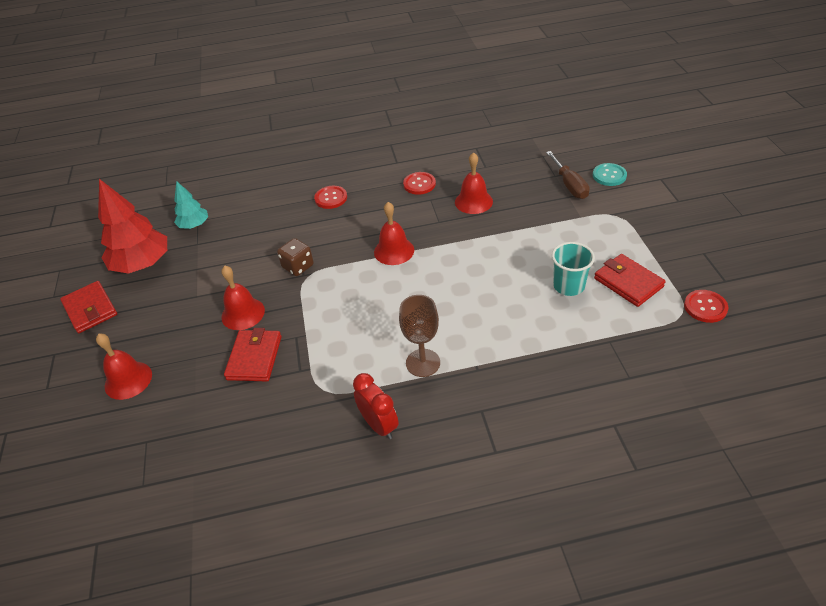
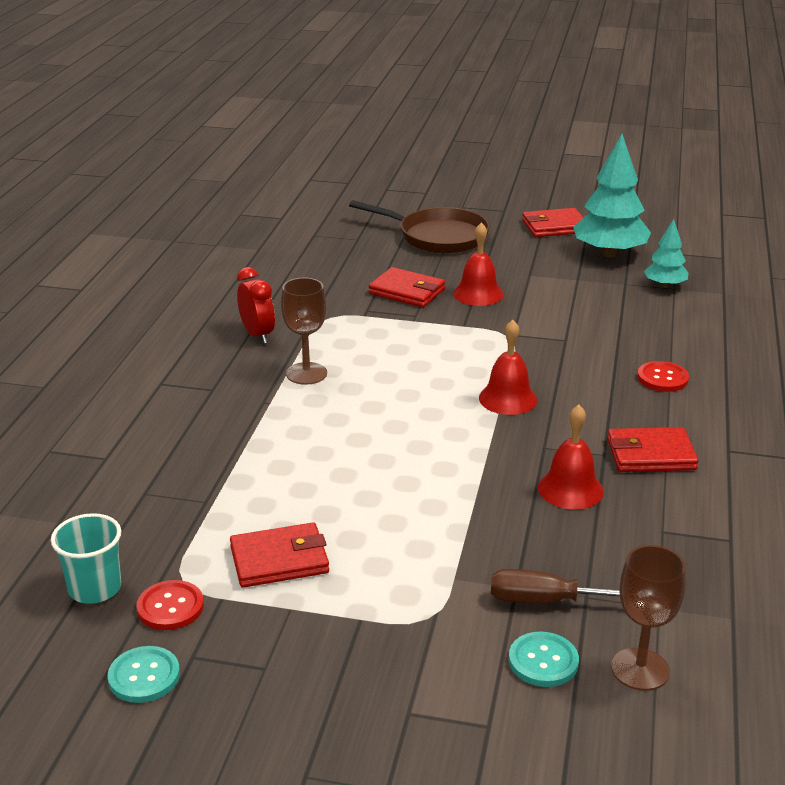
camera: 110 degrees right, 15 degrees down
red bell [96,334,152,400] -> brown pan [349,200,490,254]
red tree [98,179,167,273] -> turquoise tree [573,134,651,257]
brown dice [277,238,314,276] -> none
red clock [353,373,399,439] -> red clock turned 105 degrees counterclockwise [237,267,275,344]
red button [403,172,436,195] -> red wallet [607,427,699,472]
turquoise cup [552,242,595,296] -> turquoise cup moved to [51,513,121,604]
none -> turquoise button [107,646,180,703]
none -> brown goblet [611,545,686,691]

